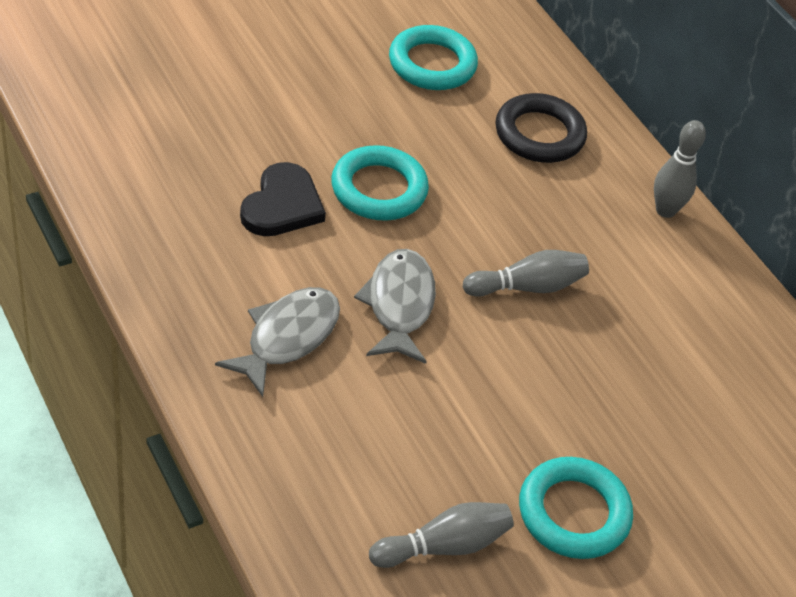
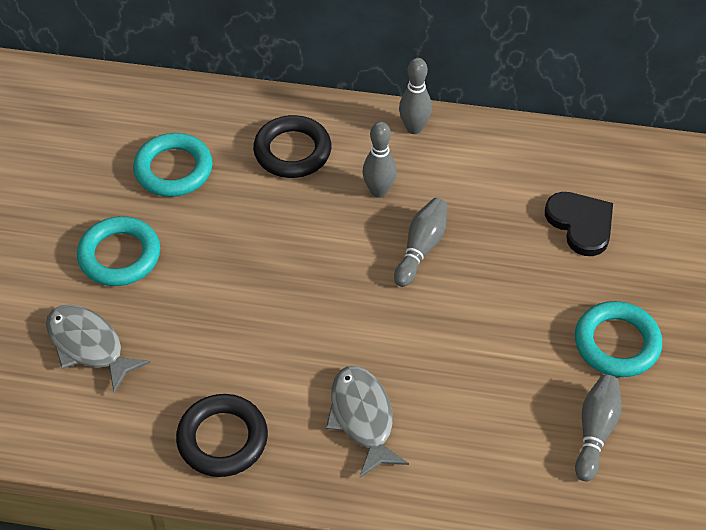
camera: 45 degrees left, 5 degrees up
black heart [240,162,326,236] -> black heart moved to [545,192,613,256]
turquoise ring [331,145,429,221] -> turquoise ring moved to [77,216,160,286]
grey fish [354,249,436,364] -> grey fish moved to [46,304,151,394]
none -> black ring [176,394,268,477]
none -> grey bowling pin [362,122,397,198]

